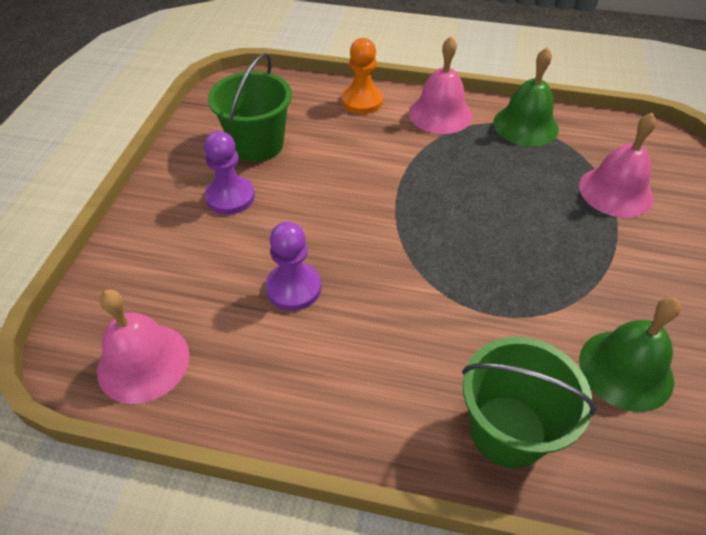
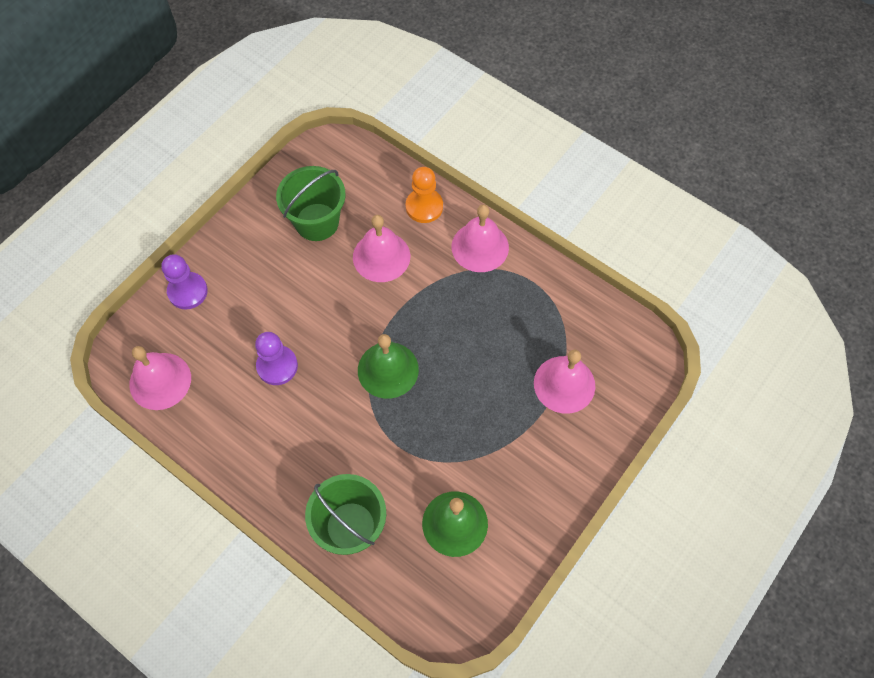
camera: 25 degrees right, 15 degrees up
purple pawn [204,131,255,215] -> purple pawn moved to [162,254,208,309]
green bell [493,48,559,146] -> green bell moved to [358,334,419,399]
none -> pink bell [353,215,410,282]

